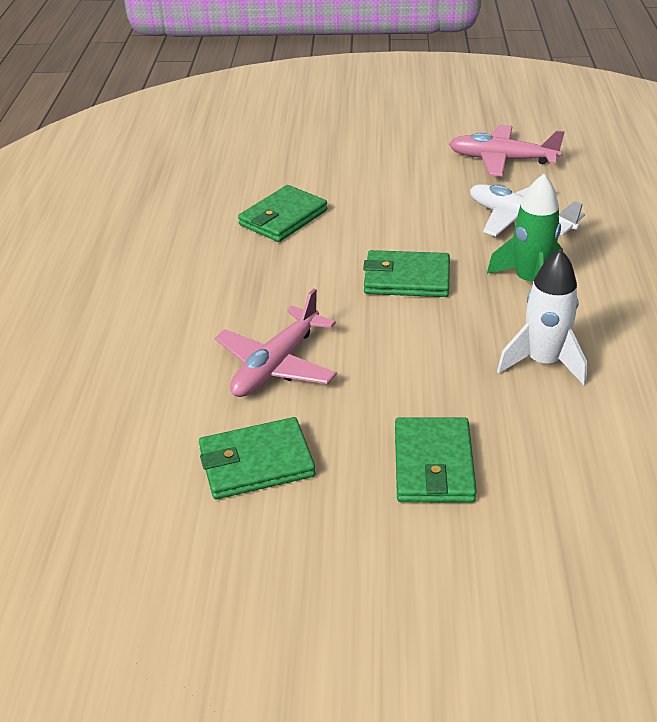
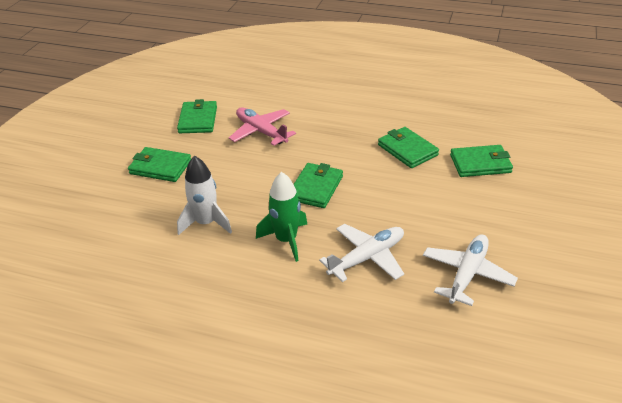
camera: 105 degrees right, 0 degrees up
pink plane [449,125,565,176] -> white plane [423,234,518,306]
none -> green wallet [450,145,513,177]

